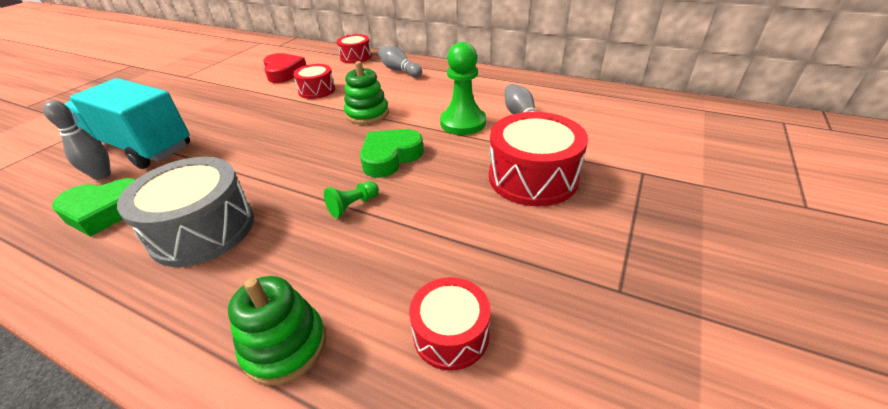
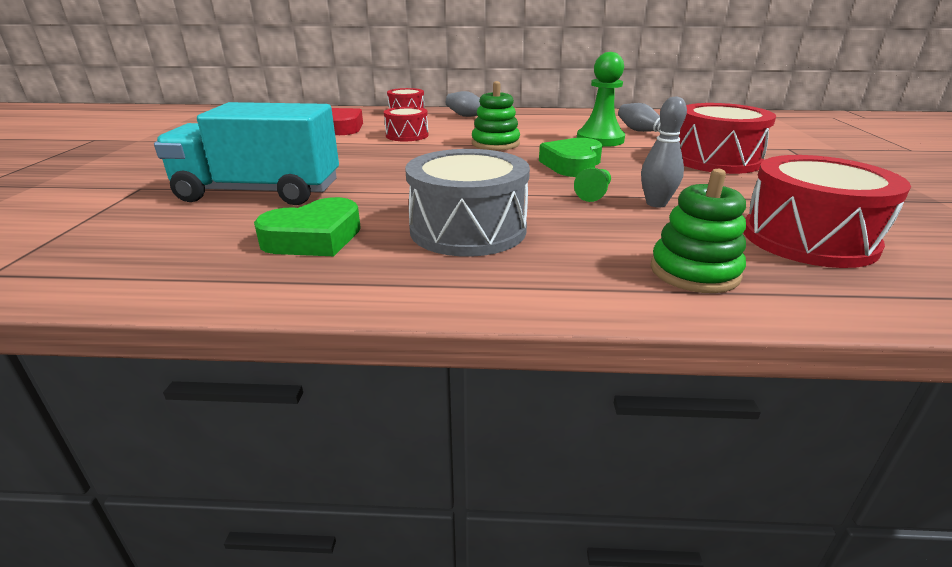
camera: 25 degrees left, 10 degrees down
grey bowling pin [43,100,111,180] -> grey bowling pin moved to [641,96,687,207]
red drum [409,277,491,371] -> red drum [743,155,911,268], size x1.71

